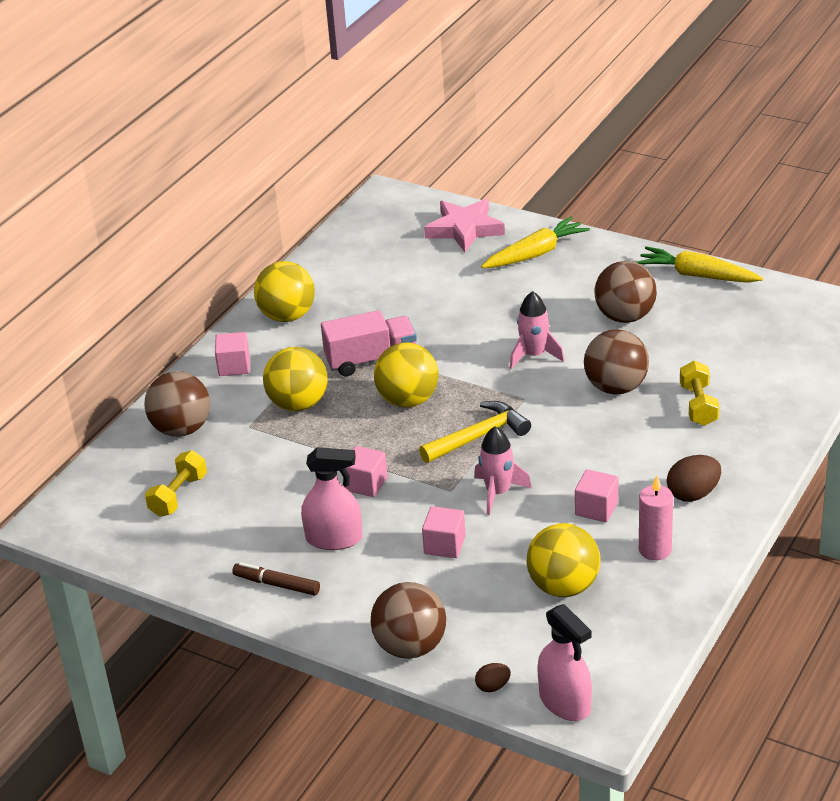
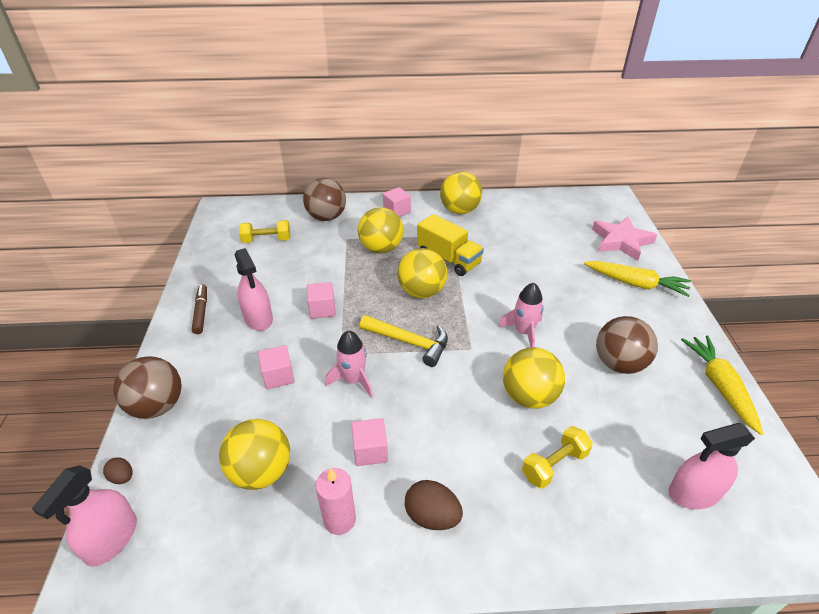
camera: 55 degrees right, 5 degrees up
pink truck [321,310,417,377] -> yellow truck [417,214,484,276]
brown ball [584,329,649,395] -> yellow ball [503,347,565,409]
none -> pink spray bottle [668,423,755,509]

